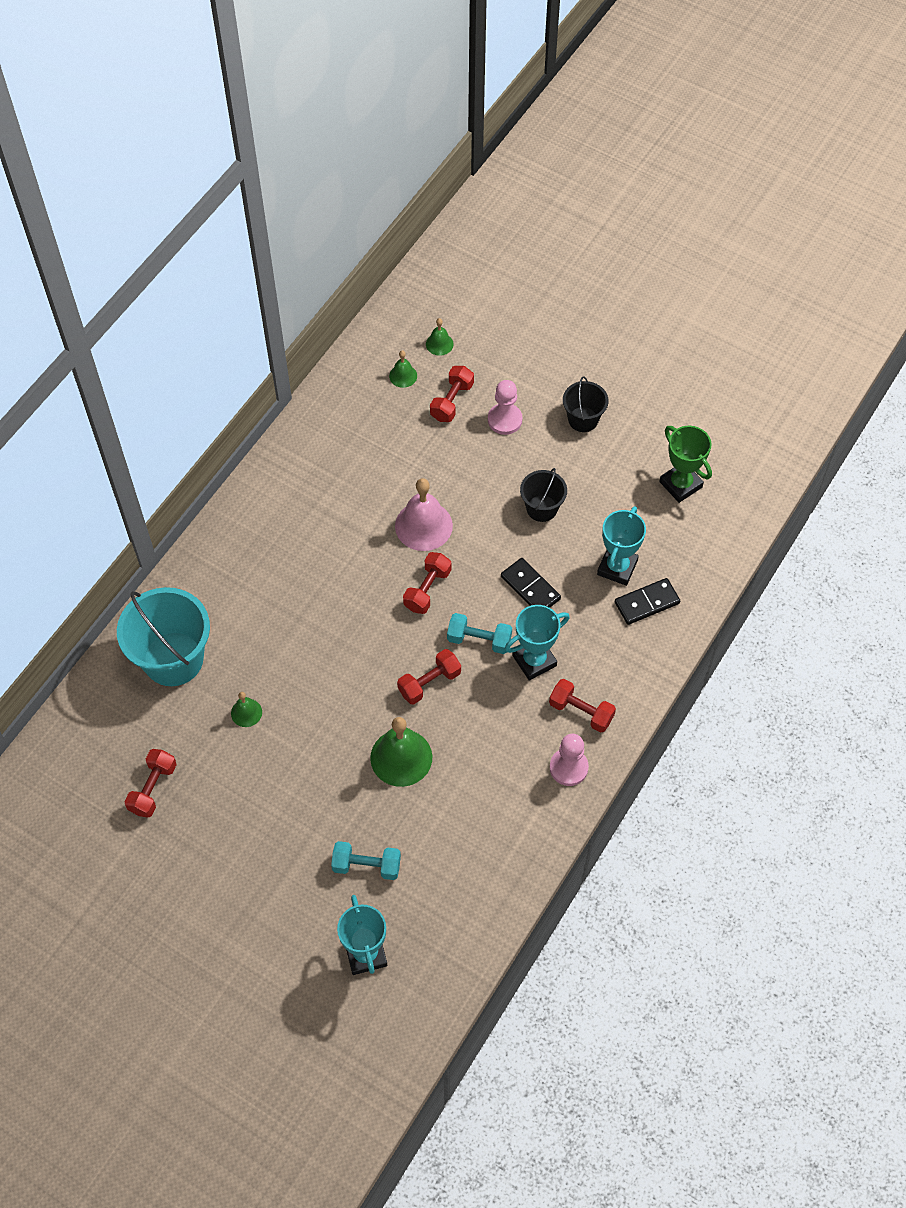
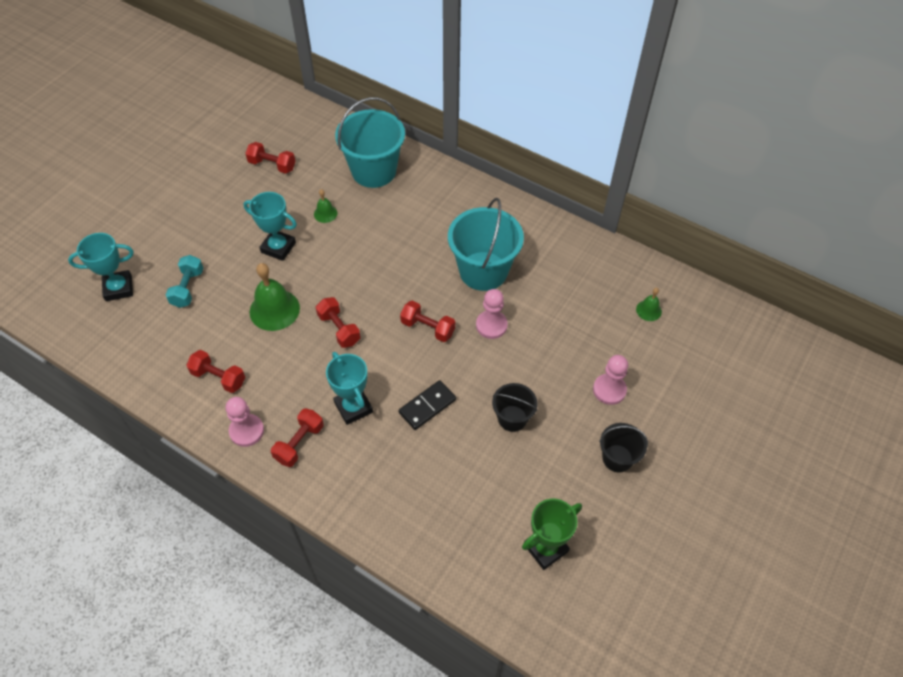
camera: 90 degrees right, 5 degrees down
pink bell [395,478,453,551] -> pink pawn [476,289,508,339]
green bell [426,318,454,356] -> none
red dumbbell [430,366,474,422] -> red dumbbell moved to [186,350,245,393]
turquoise dumbbell [447,613,512,654] -> none
turquoise trophy [597,506,646,586] -> turquoise trophy moved to [243,192,297,261]
black domino [615,578,680,625] -> none
none -> turquoise bucket [448,198,524,291]

